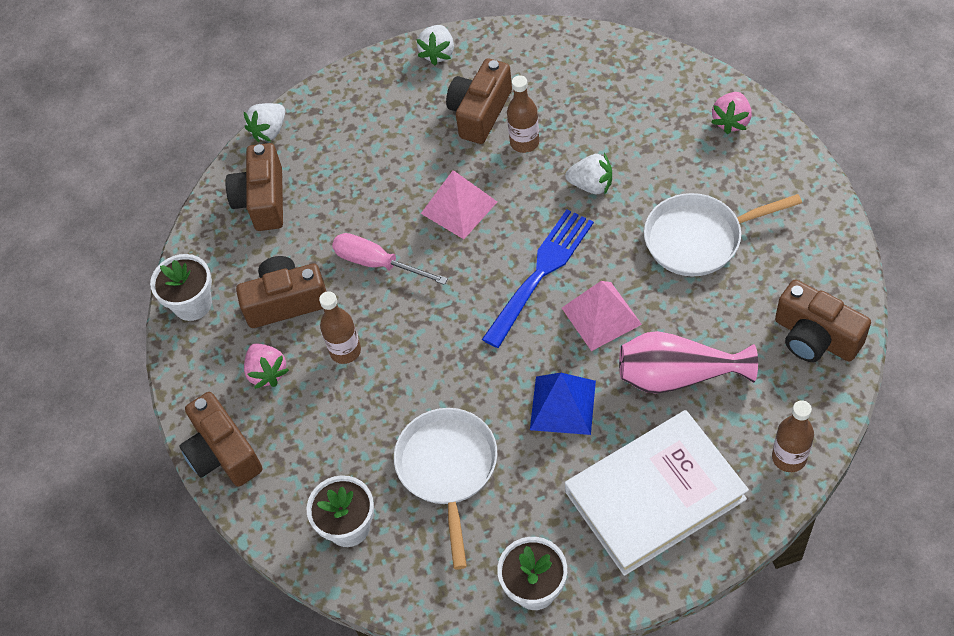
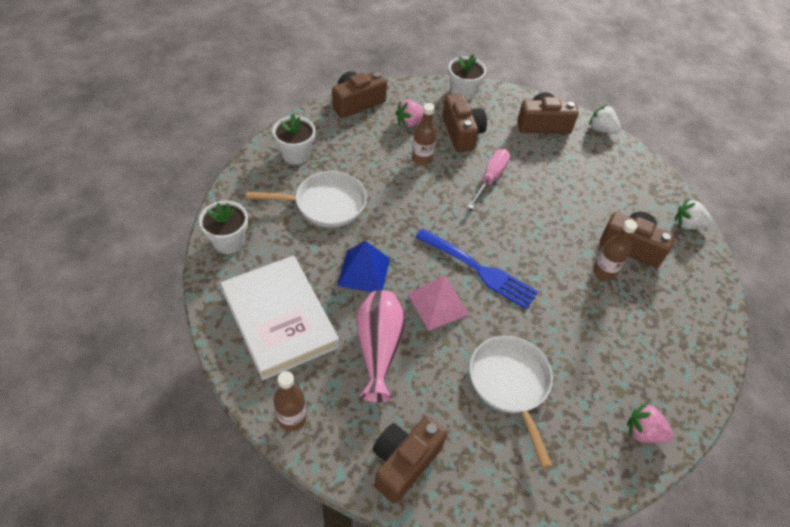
camera: 80 degrees right, 5 degrees down
pink pyramid [421,170,497,239] -> none
white strawberry [565,153,612,195] -> none

